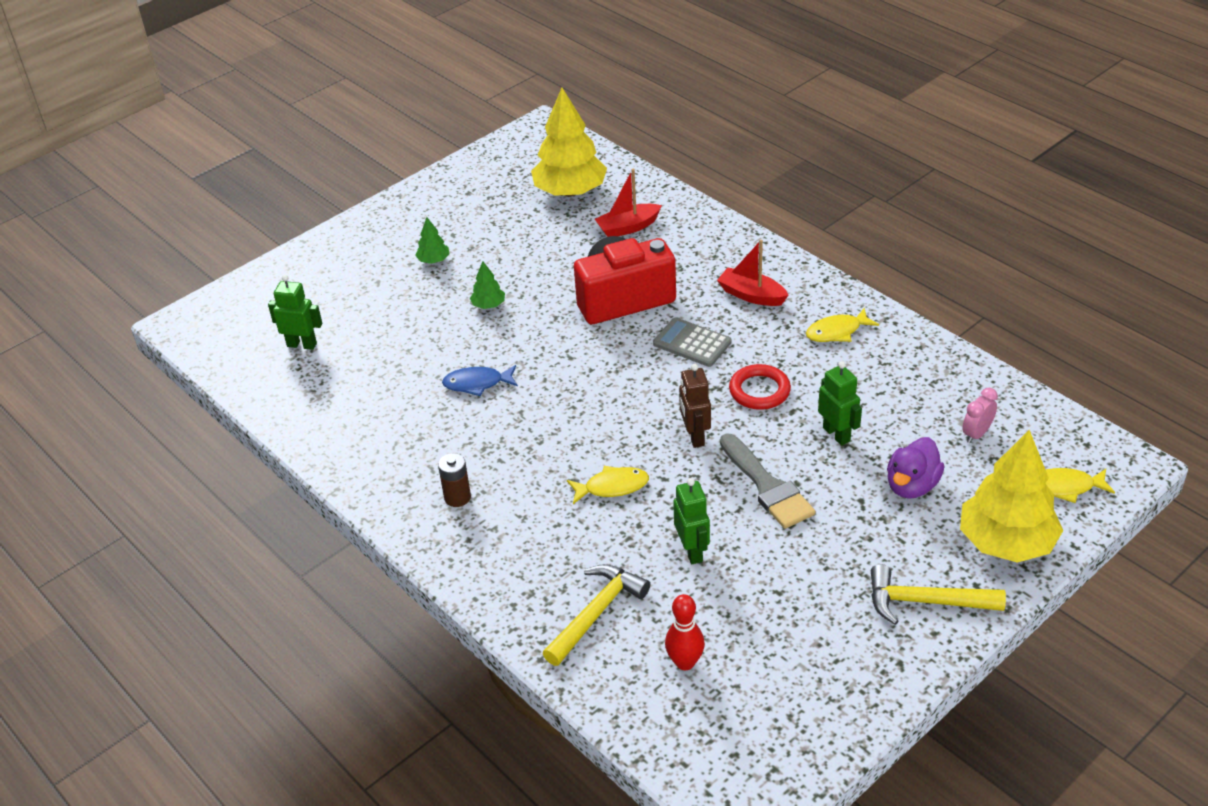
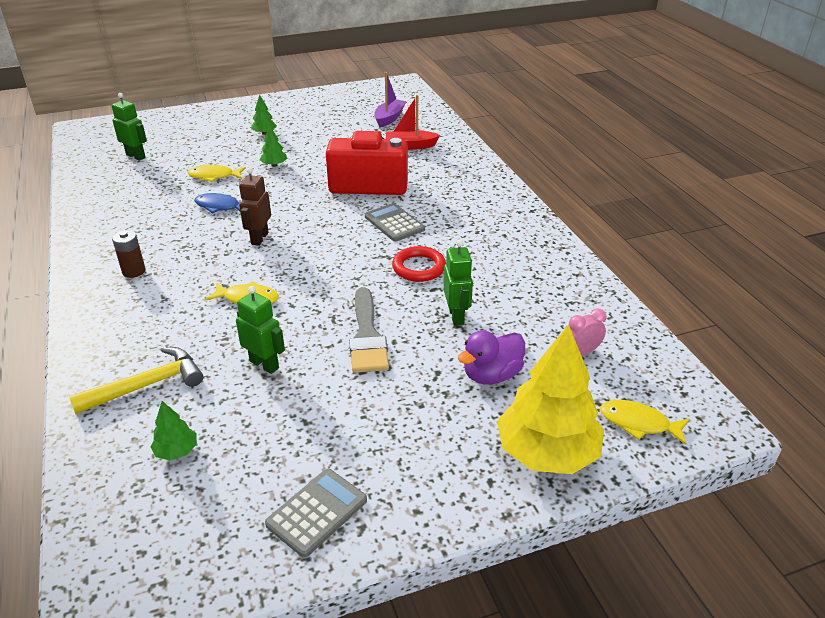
camera: 20 degrees right, 5 degrees down
yellow tree [531,88,607,197] -> purple boat [374,72,406,128]
red bowling pin [665,594,705,670] -> green tree [150,401,197,460]
green robot [673,478,710,564] -> green robot turned 60 degrees counterclockwise [236,286,285,374]
brown robot [679,364,711,448] -> brown robot moved to [239,168,271,246]
red boat [717,240,789,306] -> none
yellow fish [806,308,879,342] -> yellow fish moved to [188,165,246,182]
yellow hammer [871,564,1006,625] -> none
none -> grey calculator [265,469,367,558]

